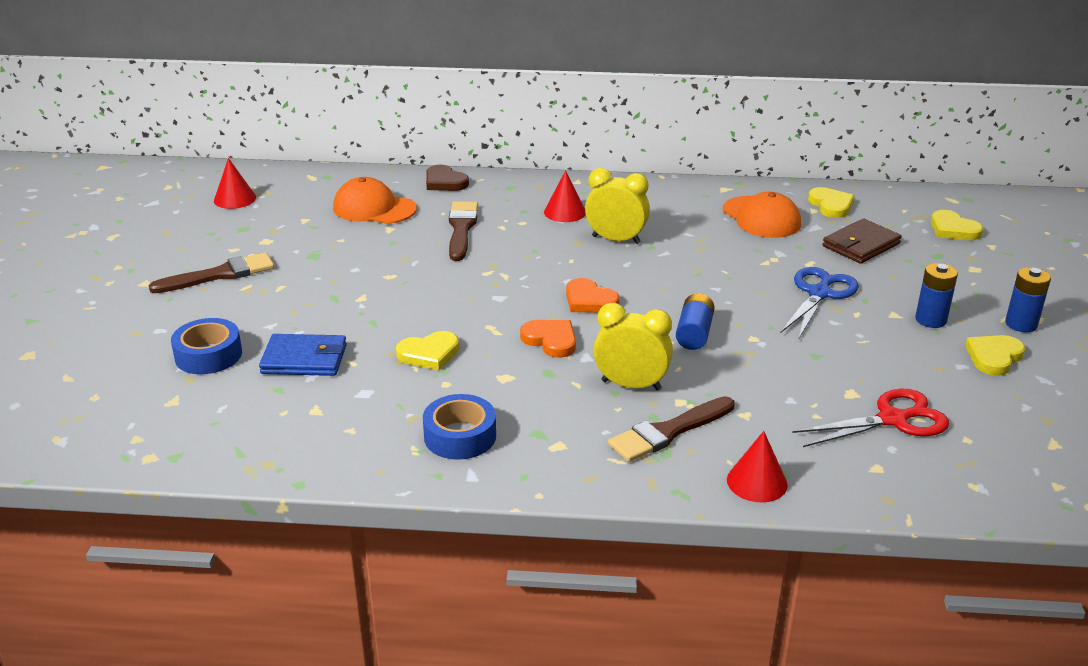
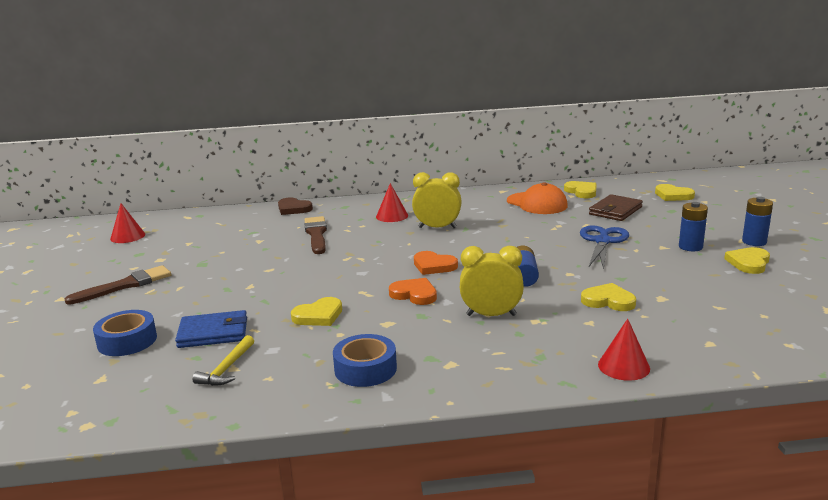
camera: 10 degrees left, 10 degrees down
orange cap [333,177,417,224] -> none
brown brush [608,396,735,462] -> none
red scissors [792,389,949,447] -> none
none -> yellow hammer [193,335,254,386]
none -> yellow heart [581,283,636,311]

